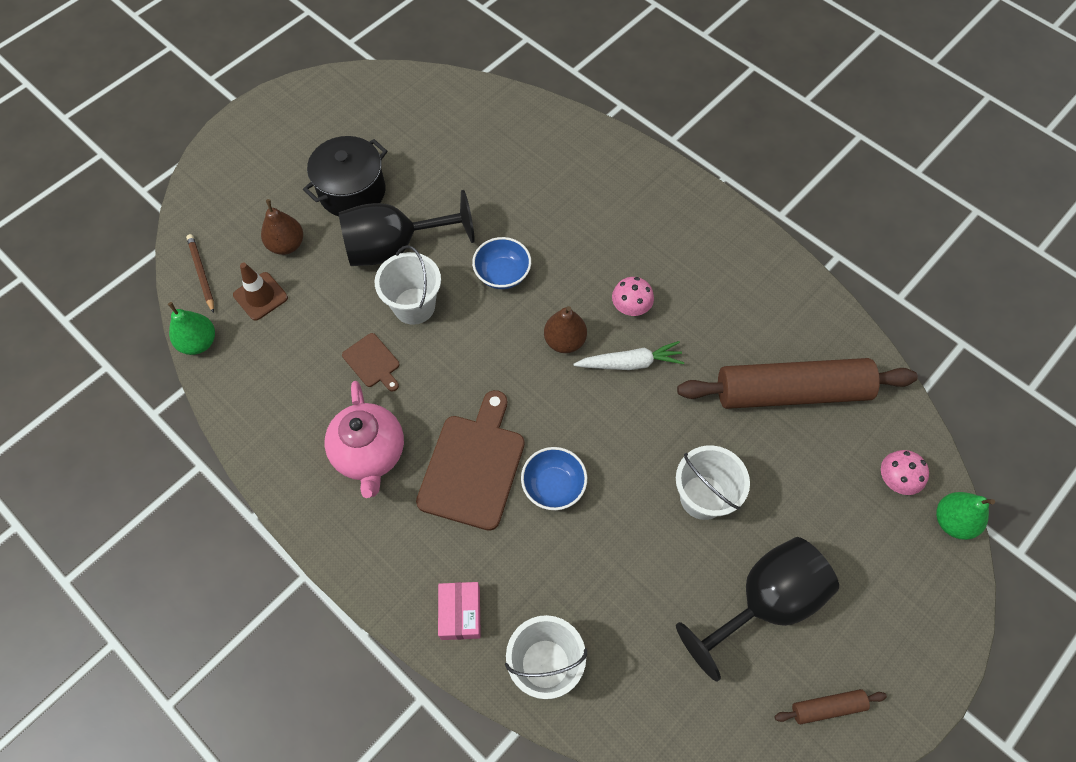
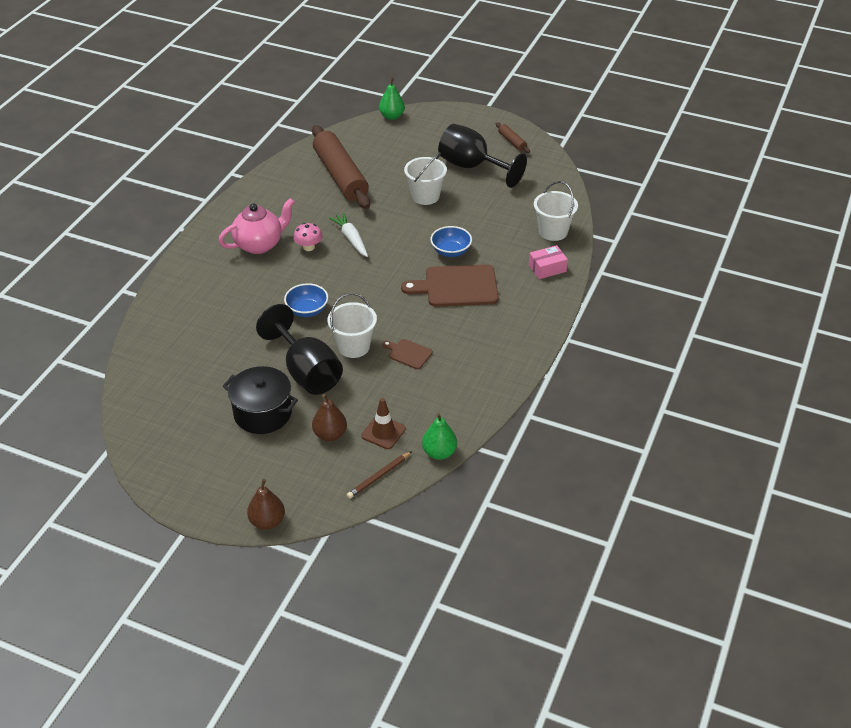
camera: 110 degrees left, 20 degrees down
pink teapot [325,381,404,498] -> pink teapot moved to [218,198,295,254]
brown cutting board [342,333,400,391] -> brown cutting board turned 90 degrees counterclockwise [382,339,433,369]
brown pear [544,306,587,353] -> brown pear moved to [247,479,285,530]
pink mushroom [881,450,929,495] -> none

